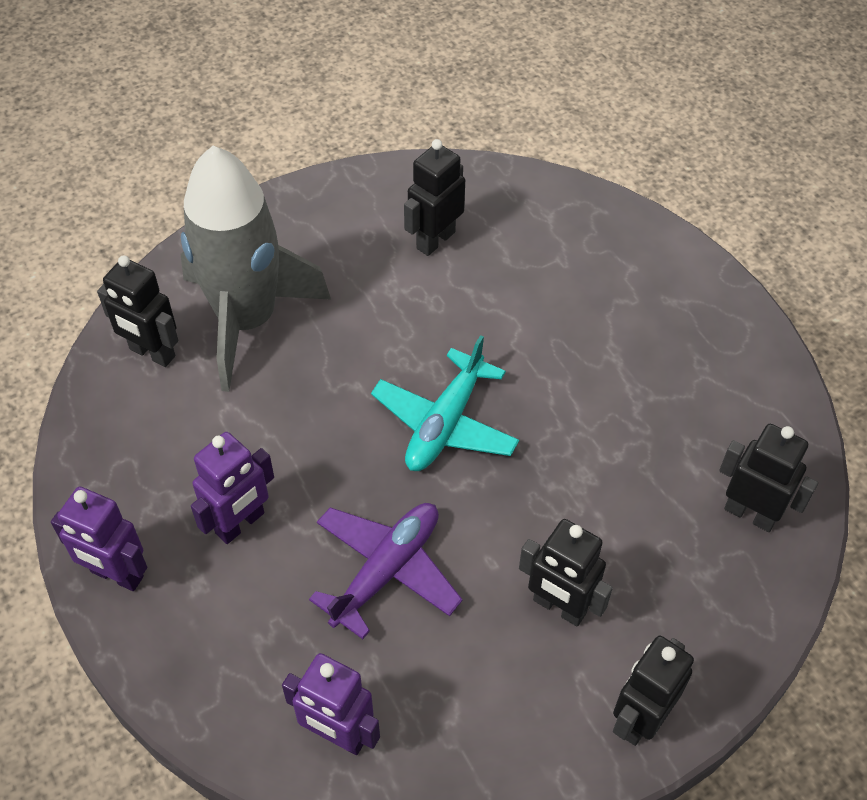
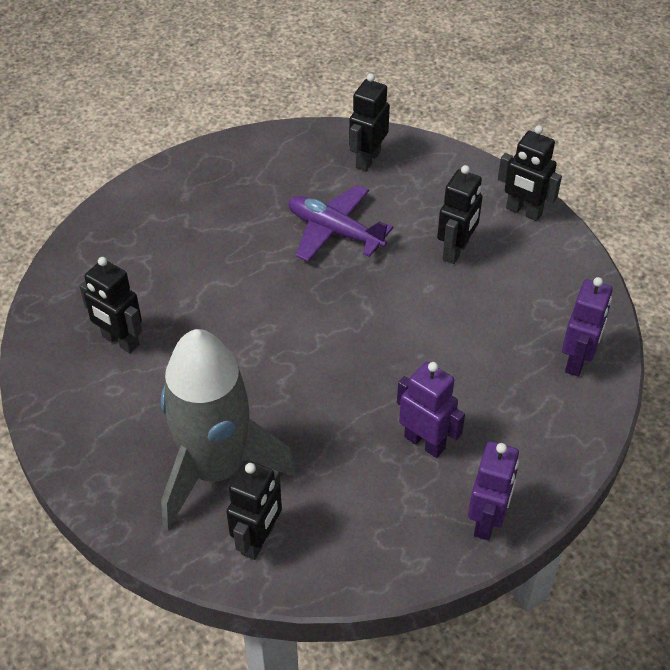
camera: 95 degrees left, 5 degrees down
purple plane [309,503,463,639] -> purple plane moved to [289,185,393,262]
turquoise plane [371,335,519,471] -> none

